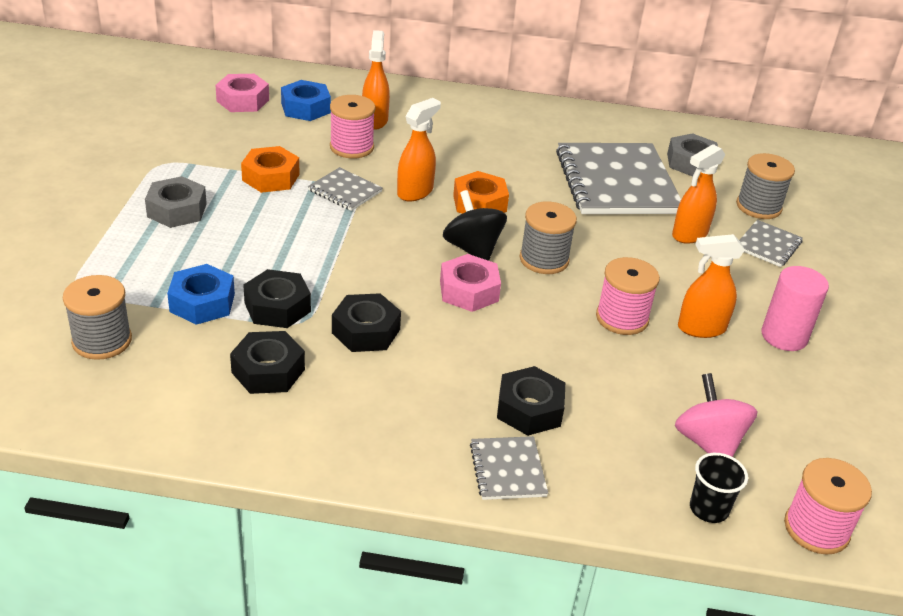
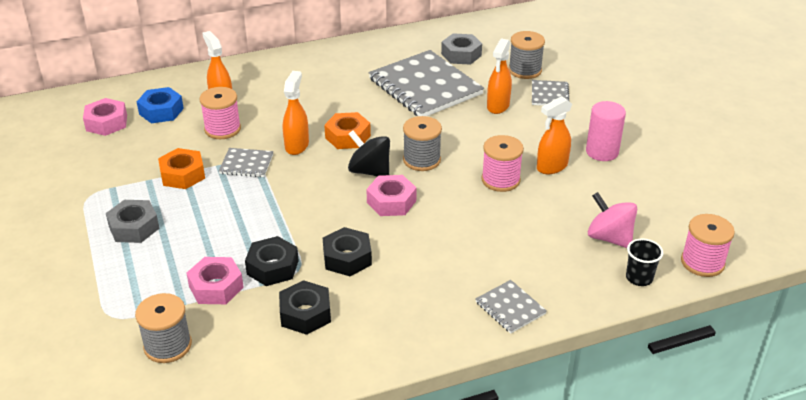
camera: 25 degrees left, 0 degrees up
blue nut [167,264,235,325] -> pink nut [186,257,244,304]
black nut [497,366,565,436] -> none

